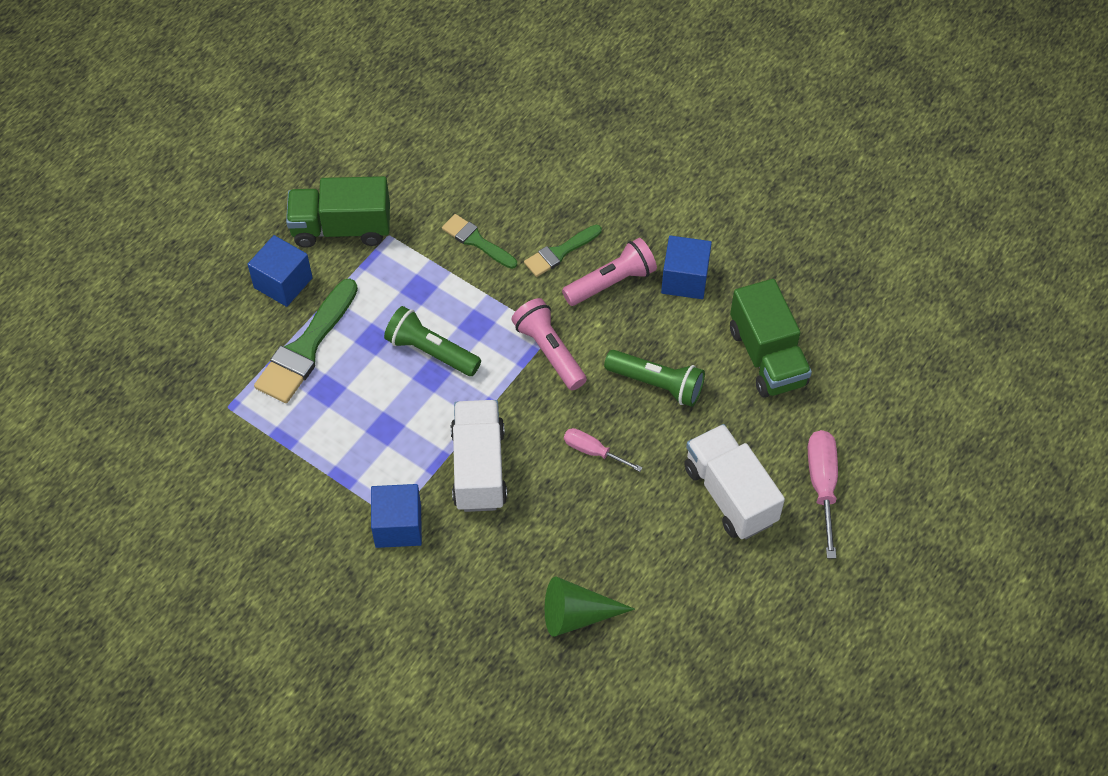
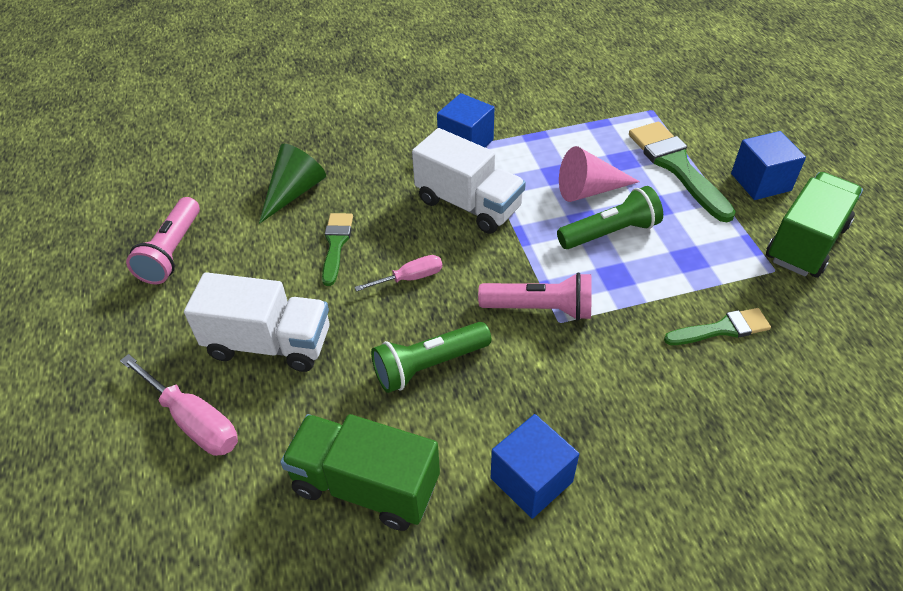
camera: 130 degrees right, 10 degrees down
green brush [524,225,602,277] -> green brush moved to [322,213,353,286]
pink flashlight [562,238,657,306] -> pink flashlight moved to [126,197,200,284]
none -> pink cone [559,146,640,202]

